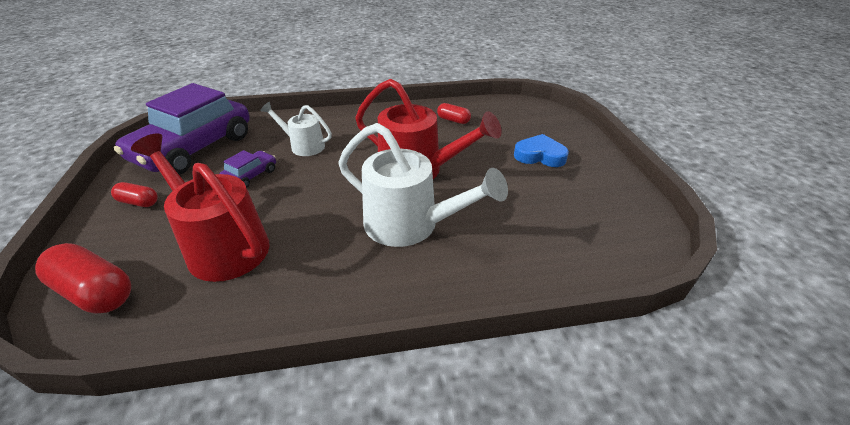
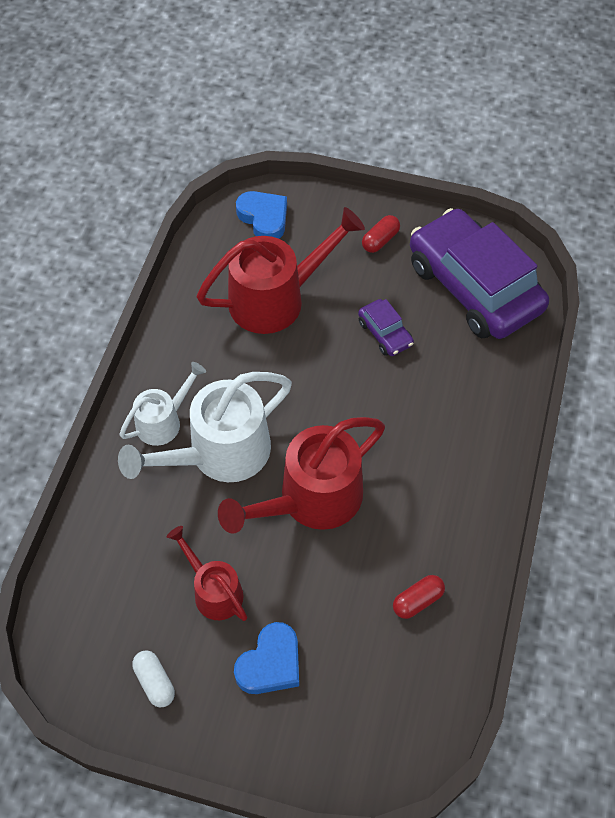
camera: 115 degrees right, 20 degrees up
red capsule [35,243,131,314] -> blue heart [236,191,287,239]
white watering can [260,102,332,156] -> white watering can moved to [120,362,206,446]
none -> white capsule [132,650,175,707]
none -> red watering can [167,526,247,621]

